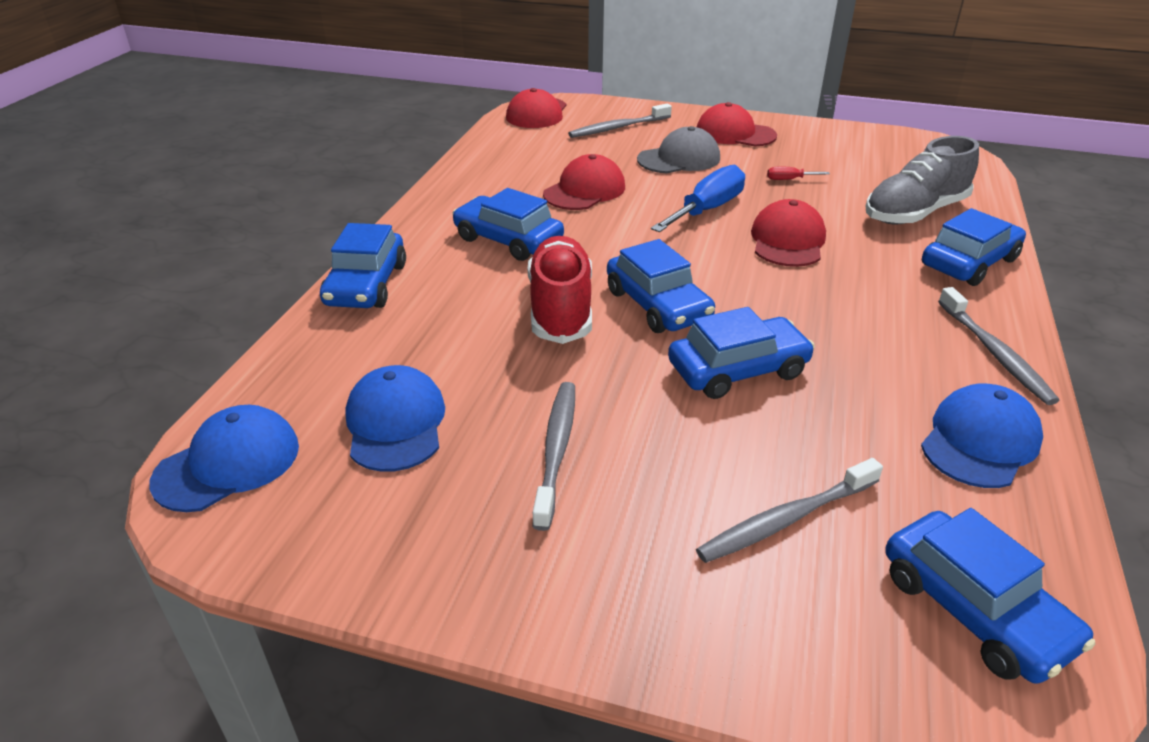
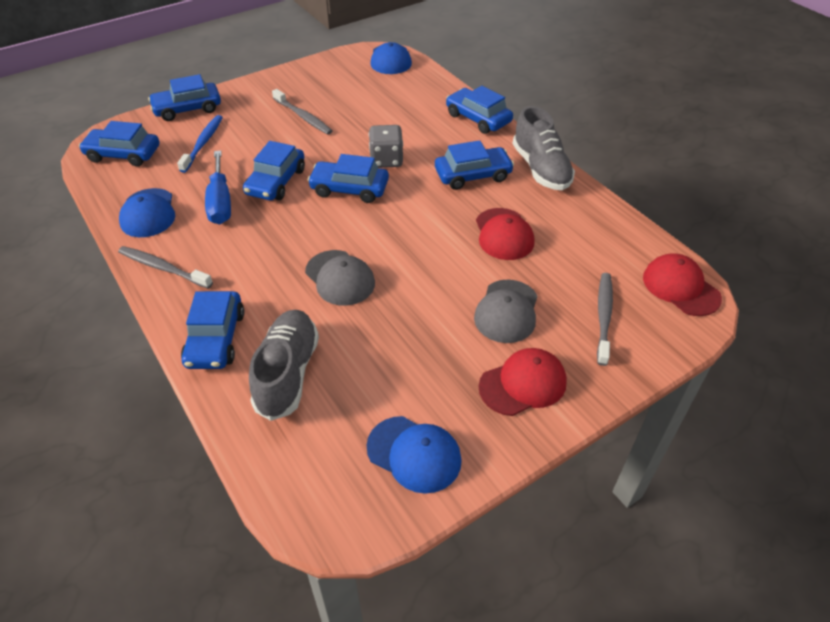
camera: 130 degrees right, 10 degrees up
blue cap [345,365,445,472] -> blue cap moved to [366,416,462,494]
red shoe [528,236,592,344] -> grey dice [369,125,403,168]
blue screwdriver [651,165,745,232] -> blue screwdriver moved to [205,150,231,224]
grey toothbrush [696,458,883,563] -> blue toothbrush [177,115,223,173]
red cap [751,199,826,267] -> grey cap [305,250,375,306]
red screwdriver [767,167,830,180] -> none
none -> blue car [148,74,221,121]
none -> grey shoe [512,106,575,190]

